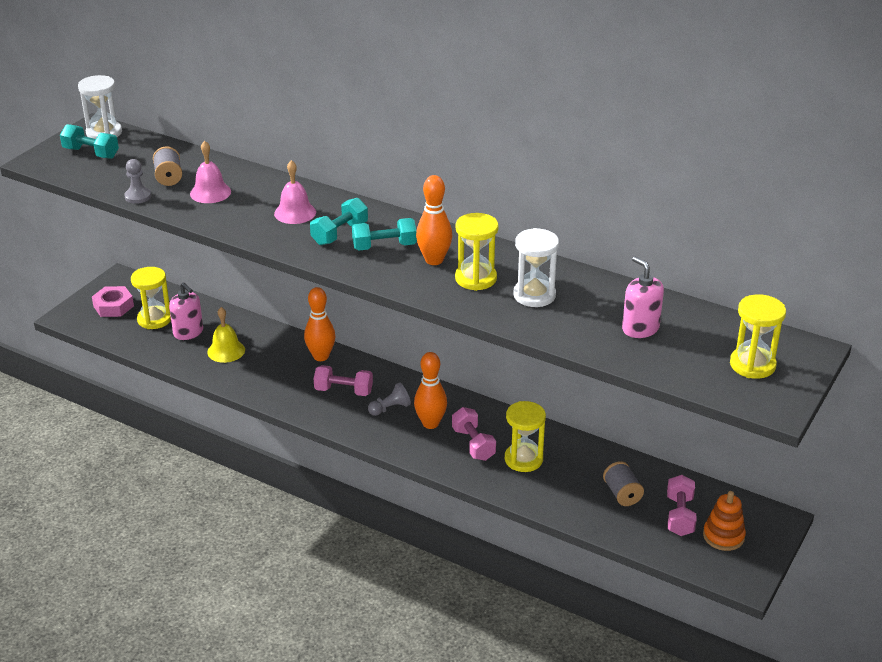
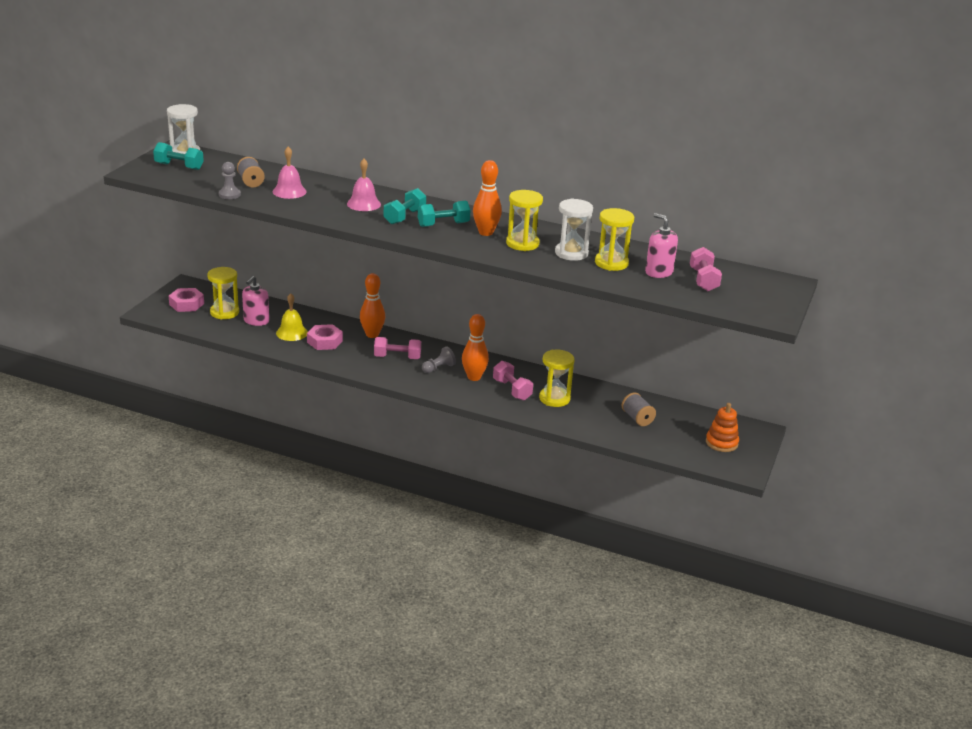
camera: 10 degrees left, 5 degrees down
pink soap dispenser [169,282,203,340] -> pink soap dispenser turned 75 degrees clockwise [242,276,269,326]
pink dumbbell [667,475,697,536] -> pink dumbbell moved to [690,247,722,291]
yellow hourglass [730,294,786,379] -> yellow hourglass moved to [595,208,634,271]
none -> pink nut [307,324,343,350]

